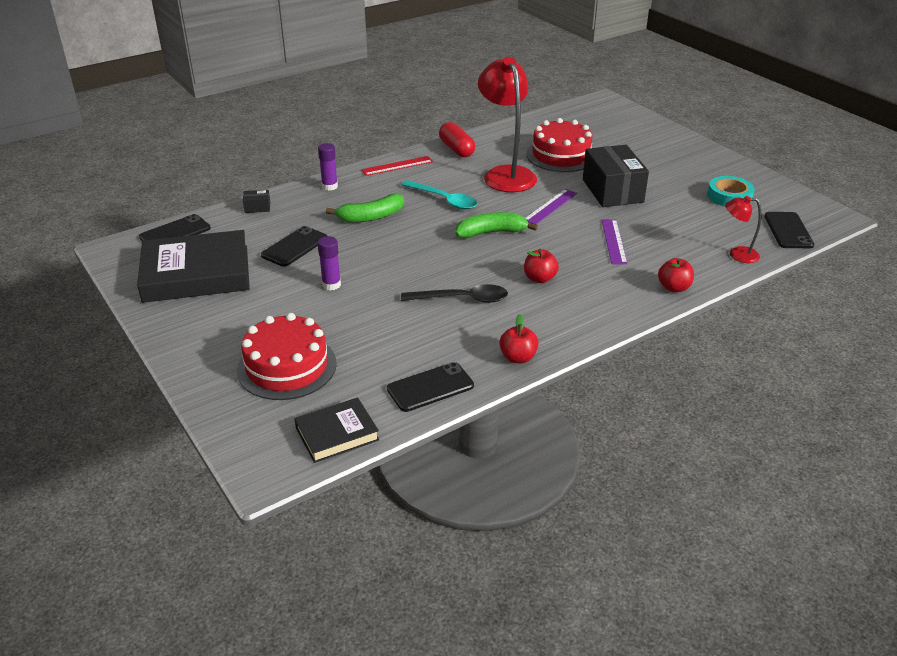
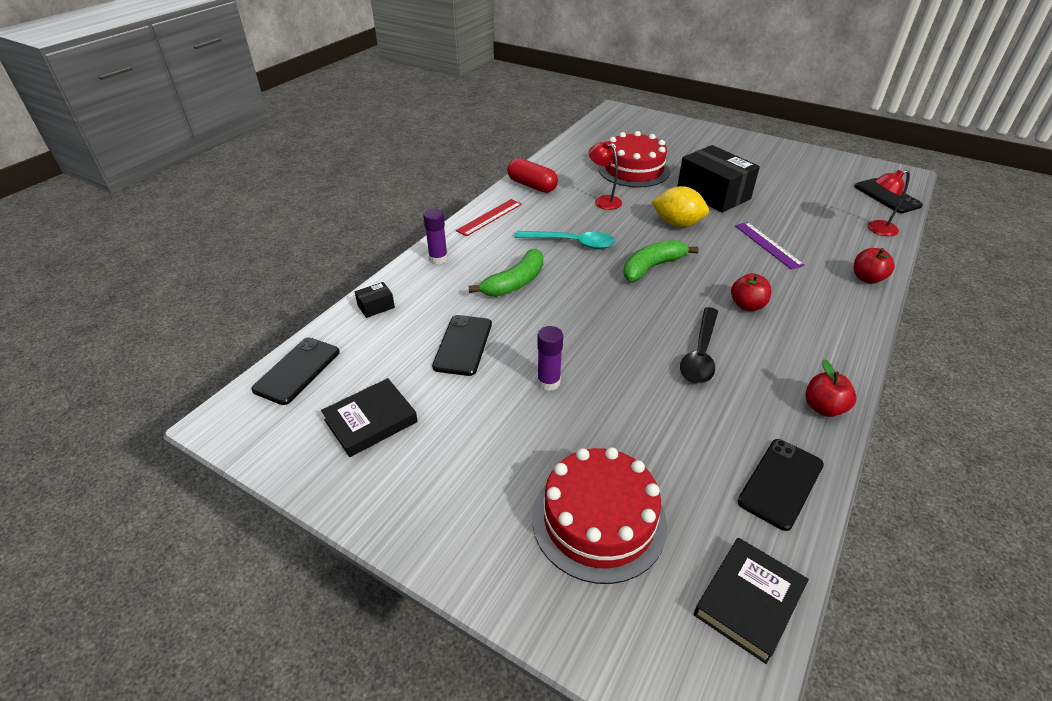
camera: 25 degrees left, 5 degrees up
black book [137,230,250,303] -> black book [321,378,418,457], size x0.54
black spoon [401,284,508,303] -> black spoon turned 135 degrees clockwise [680,307,718,384]
red lamp [478,57,537,192] -> red lamp [589,141,622,210], size x0.49
purple ruler [525,189,577,224] -> yellow lemon [651,186,709,227]
turquoise tape [707,176,754,207] -> none

